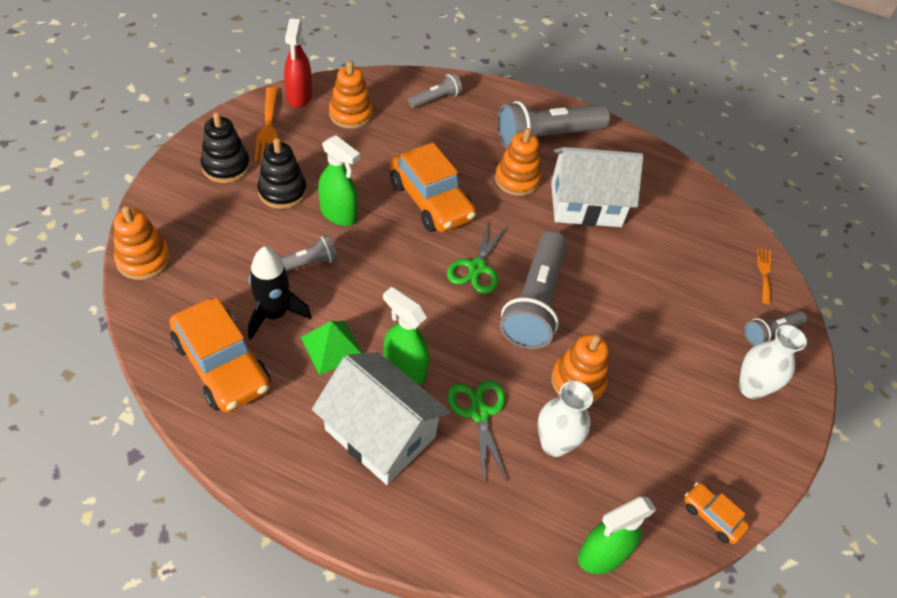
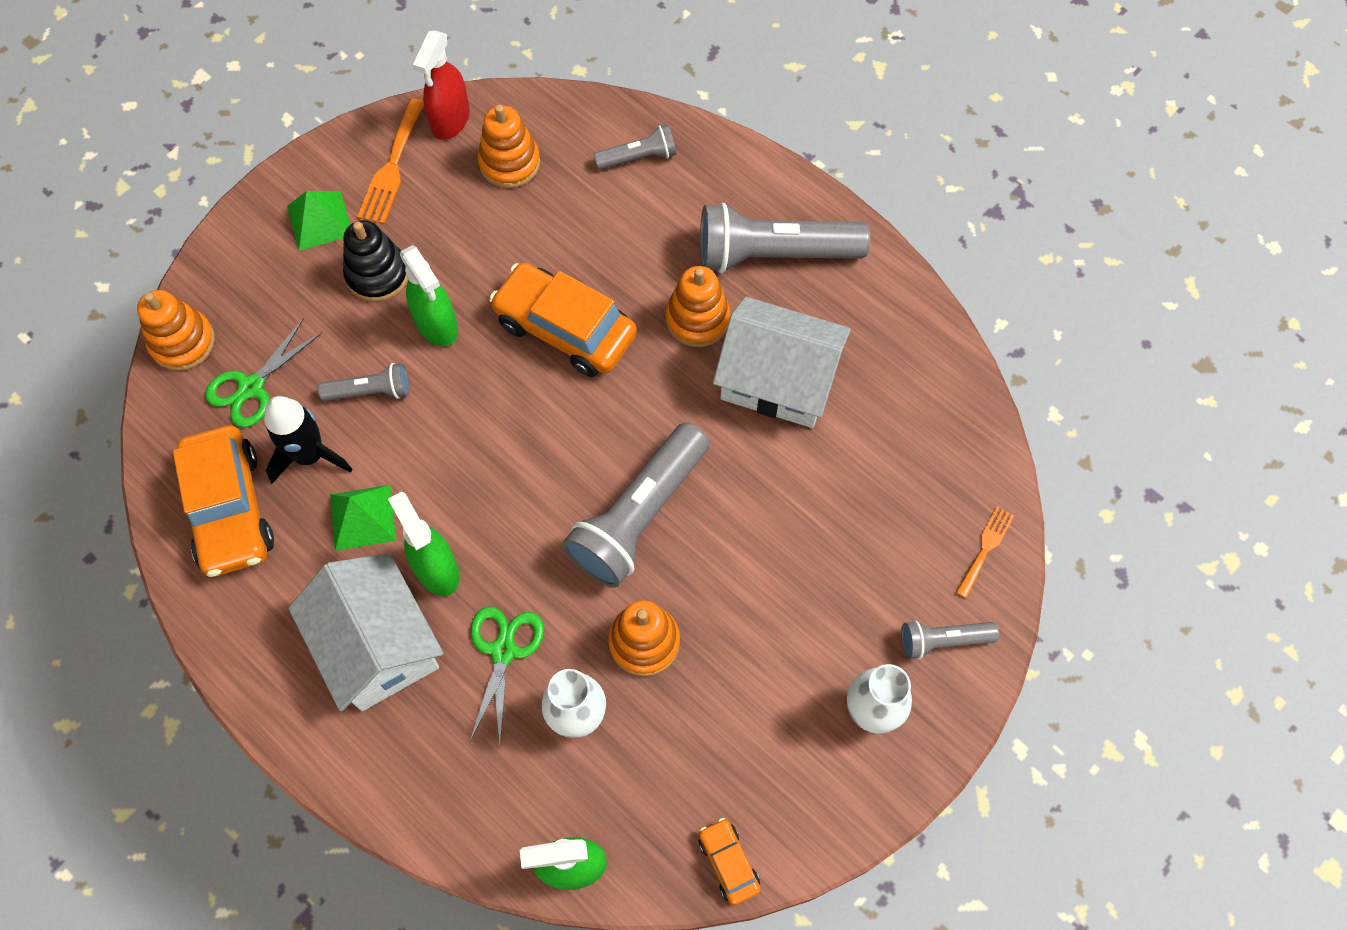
camera: 25 degrees right, 15 degrees up
black stacking toy [201,112,250,183] -> green pyramid [287,191,350,251]
orange car [390,142,476,232] -> orange car turned 135 degrees clockwise [489,263,637,377]
green scissors [447,220,508,294] -> green scissors moved to [205,318,322,428]

